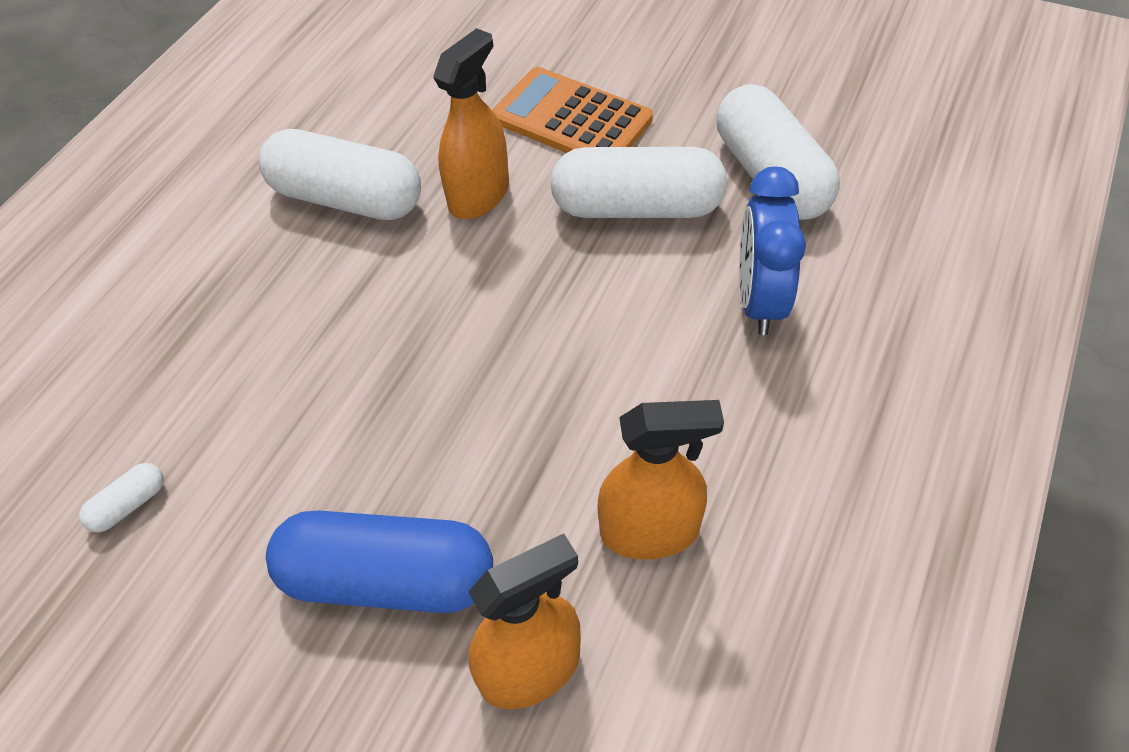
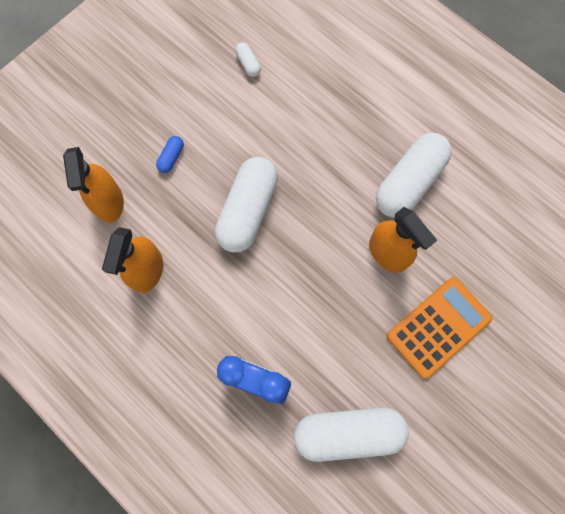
camera: 105 degrees right, 20 degrees up
blue capsule [266,511,493,613] -> blue capsule [156,136,184,173], size x0.42
white capsule [550,147,727,218] -> white capsule moved to [215,157,278,252]

